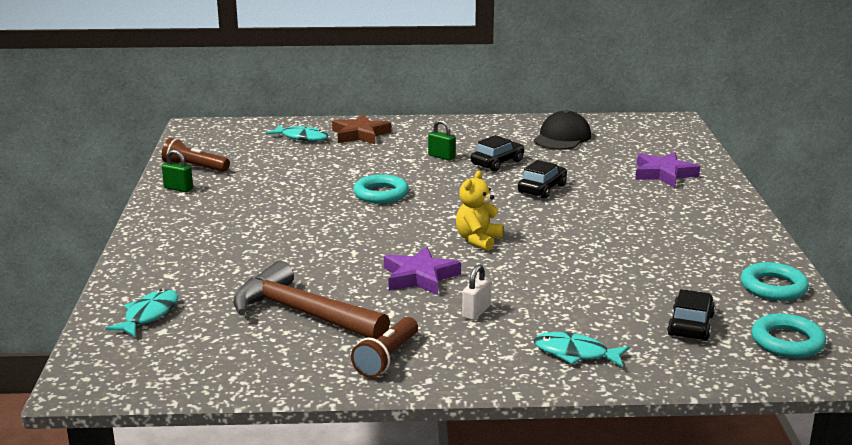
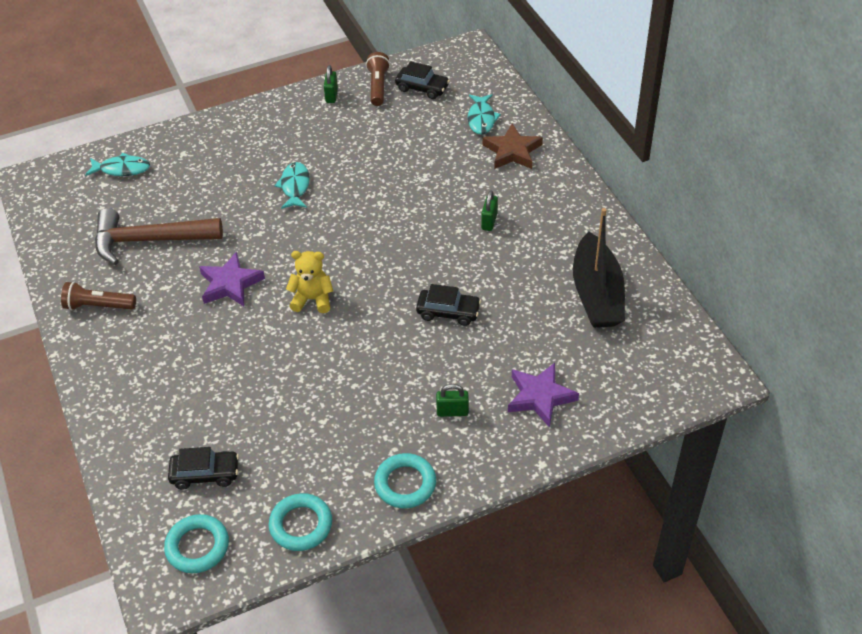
camera: 70 degrees right, 25 degrees up
brown hammer [233,261,390,339] -> brown hammer turned 105 degrees counterclockwise [95,208,223,265]
turquoise ring [353,174,409,203] -> turquoise ring moved to [374,453,436,508]
white padlock [462,264,491,320] -> none
black car [471,135,524,171] -> black car moved to [395,61,450,99]
black cap [534,110,591,150] -> black boat [573,208,625,328]
turquoise fish [534,332,630,368] -> turquoise fish moved to [274,162,310,209]
none -> green padlock [436,384,469,417]

